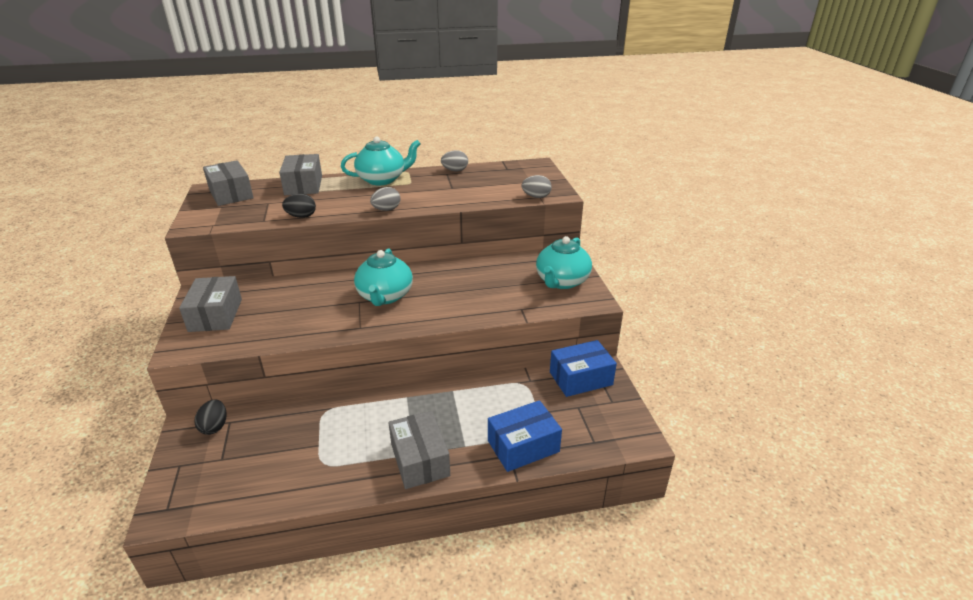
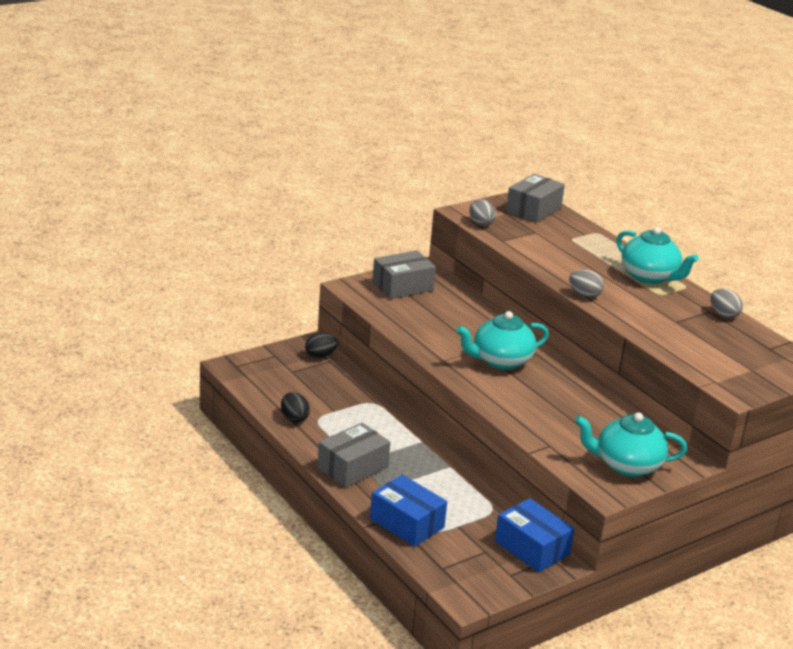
camera: 65 degrees right, 5 degrees down
grey box [279,154,322,195] -> none
black egg [282,194,316,218] -> black egg moved to [281,392,310,423]
grey egg [522,175,552,198] -> grey egg moved to [470,199,496,226]

